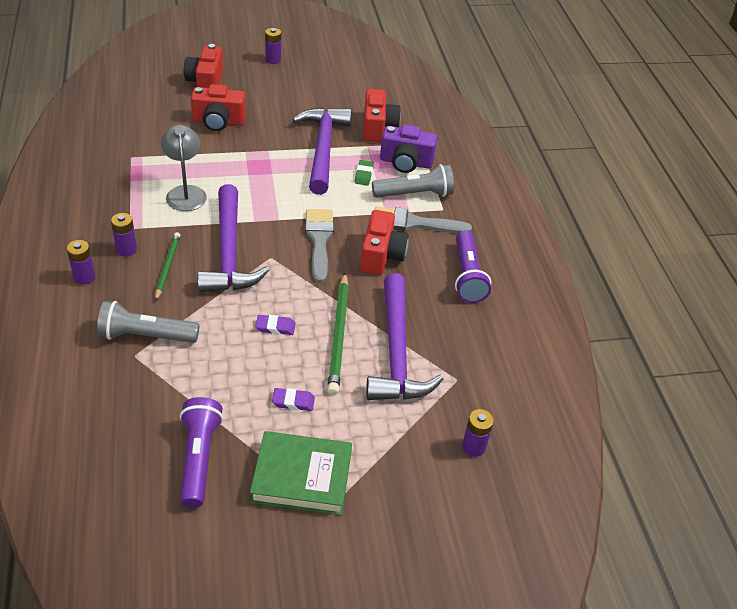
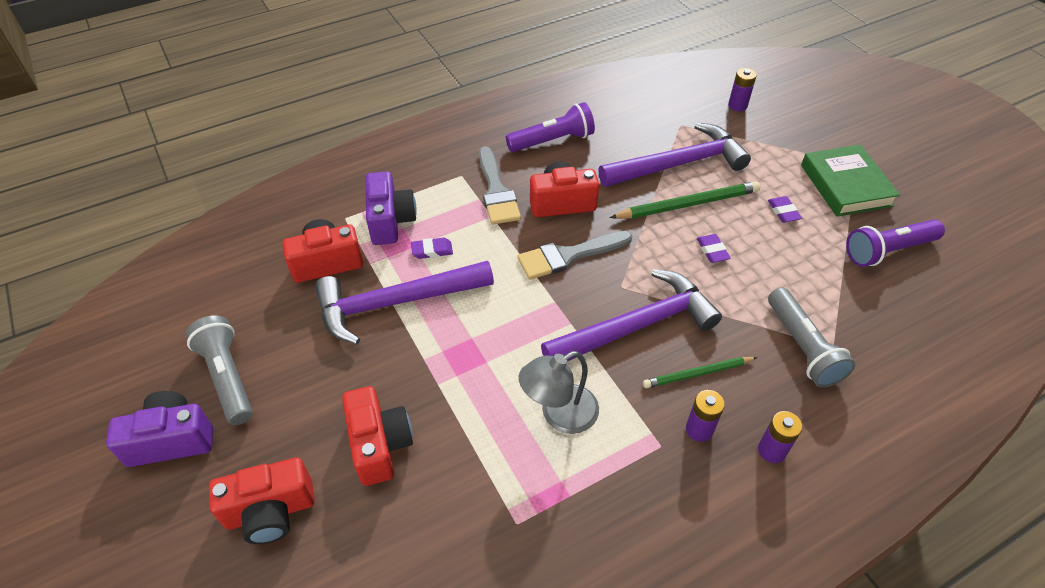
camera: 105 degrees left, 5 degrees up
purple battery [265,28,281,64] -> purple camera [106,391,213,467]
green eraser [354,160,374,186] -> purple eraser [411,238,453,259]
grey flashlight [372,164,454,198] -> grey flashlight moved to [186,315,253,425]

